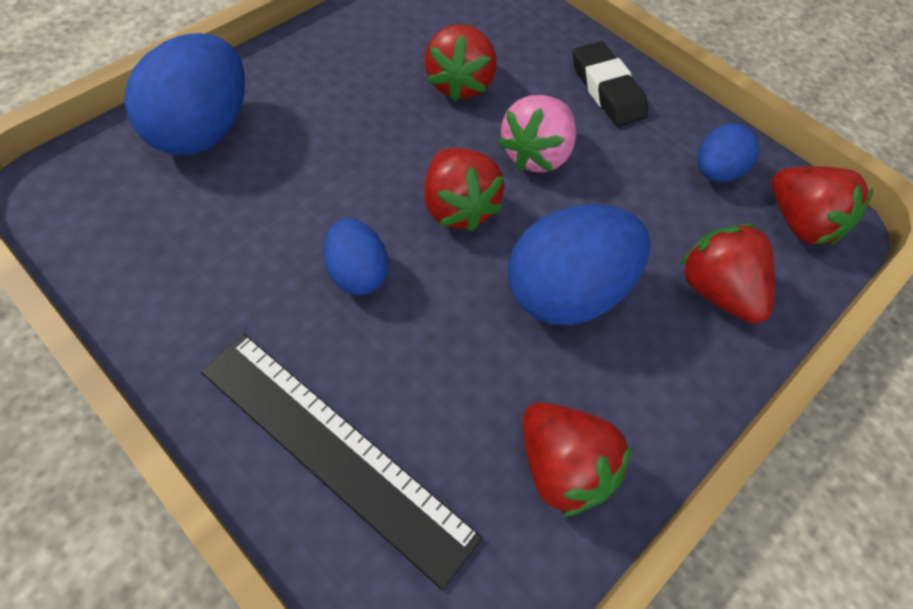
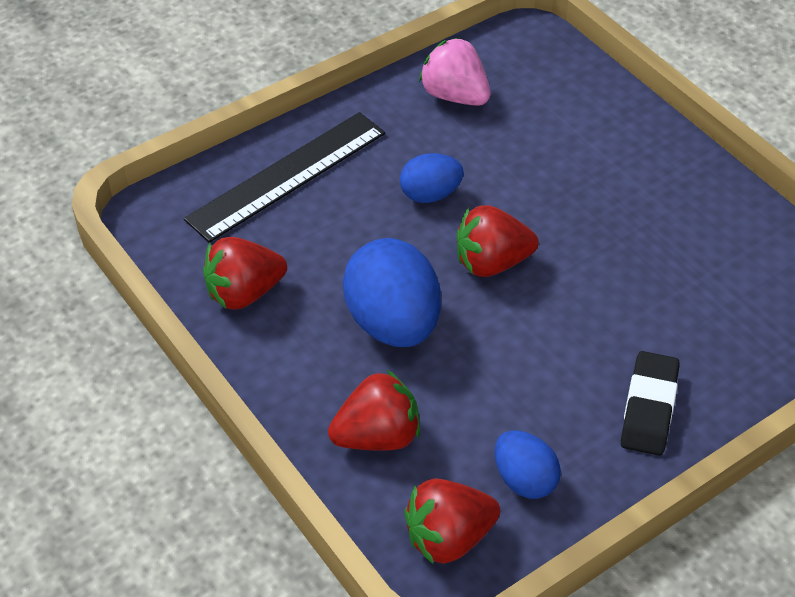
camera: 105 degrees right, 10 degrees down
blue egg [124,33,245,155] -> none
red strawberry [424,25,496,102] -> none
pink strawberry [498,95,576,172] -> pink strawberry moved to [419,37,490,106]
black eraser [572,41,648,127] -> black eraser turned 60 degrees counterclockwise [621,351,680,456]

